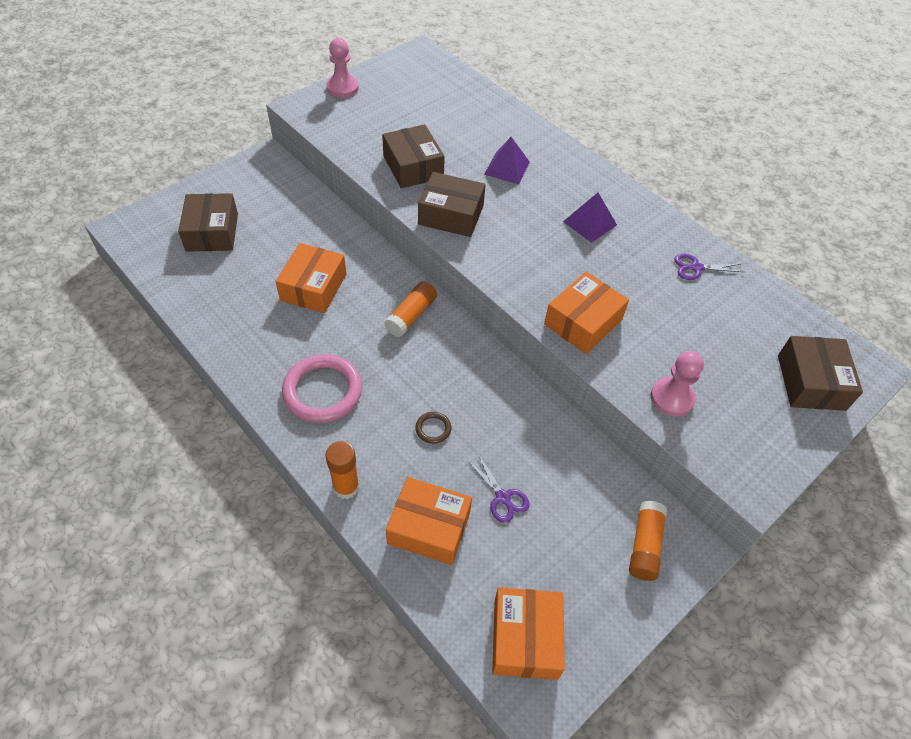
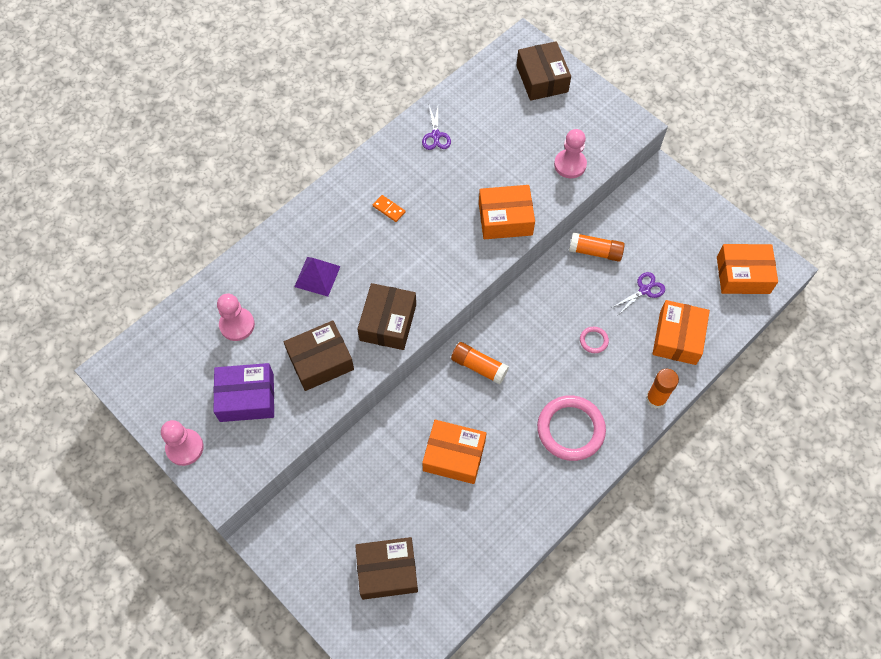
camera: 90 degrees left, 10 degrees up
brown ring [415,412,452,444] -> pink ring [580,327,609,353]
orange box [544,272,629,354] -> orange box turned 45 degrees counterclockwise [479,185,535,239]
purple pyramid [563,193,617,243] -> orange domino [373,195,405,222]
orange glue stick [629,501,667,581] -> orange glue stick moved to [569,232,625,262]
brown box [778,336,863,411] -> brown box turned 75 degrees clockwise [516,41,571,101]
none -> purple box [213,363,274,422]
none -> pink pawn [217,294,255,341]

